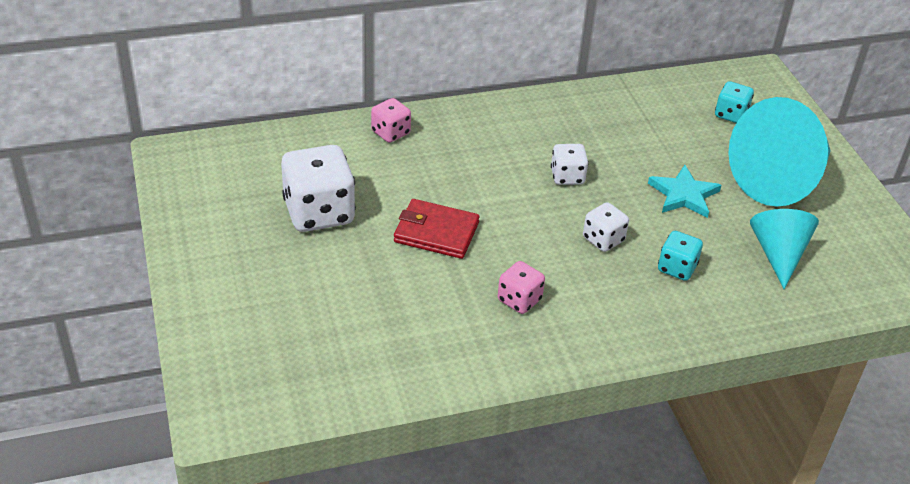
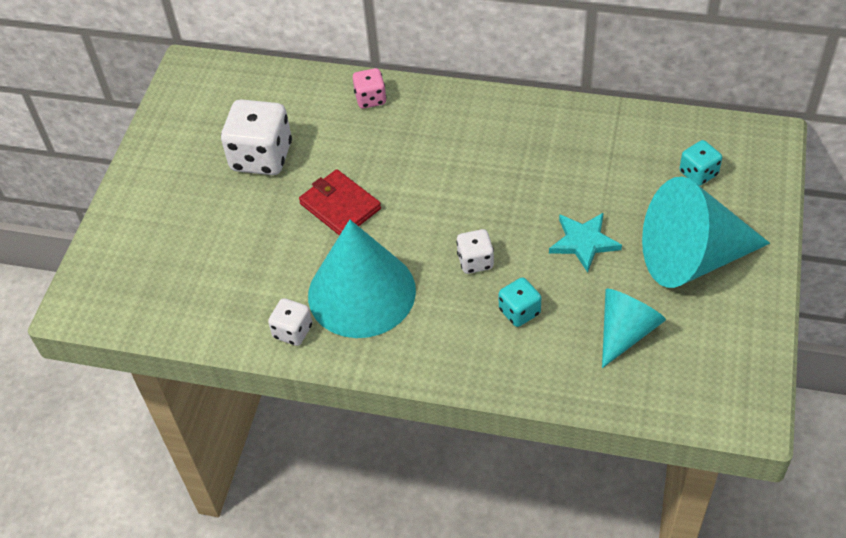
camera: 35 degrees right, 10 degrees up
pink dice [498,261,545,314] -> turquoise cone [308,220,416,338]
white dice [551,144,589,185] -> white dice moved to [268,298,312,346]

